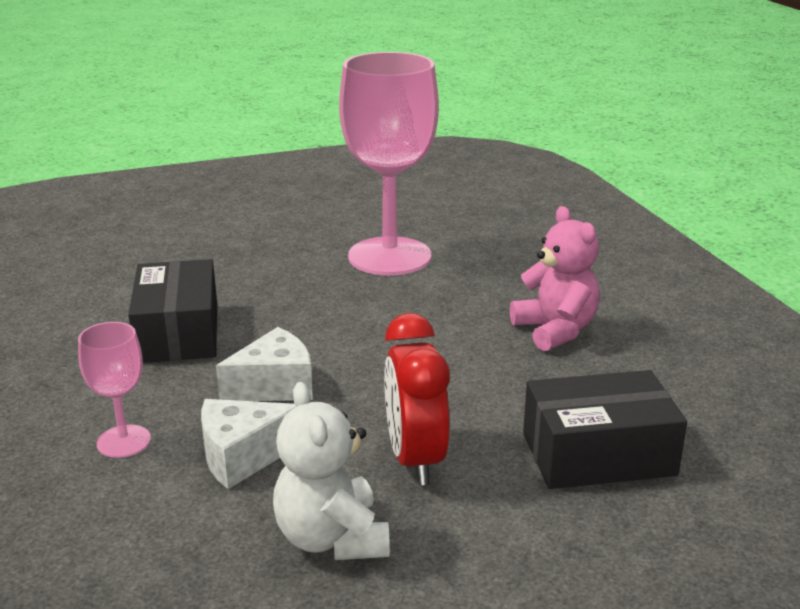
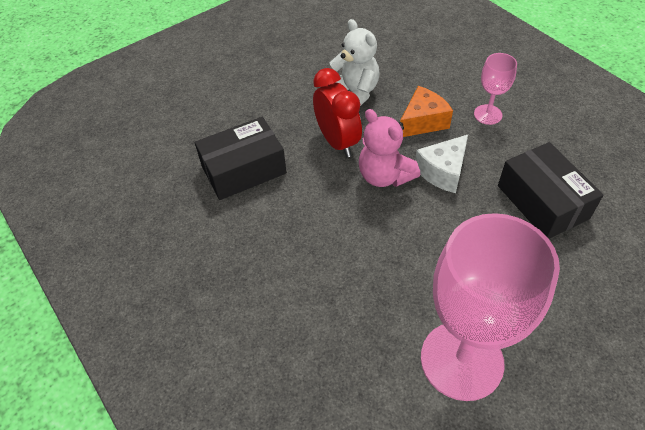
camera: 165 degrees right, 25 degrees up
white cheese [201,399,296,489] -> orange cheese [400,86,453,137]
pink teddy bear [510,206,600,351] -> pink teddy bear moved to [359,109,420,187]

